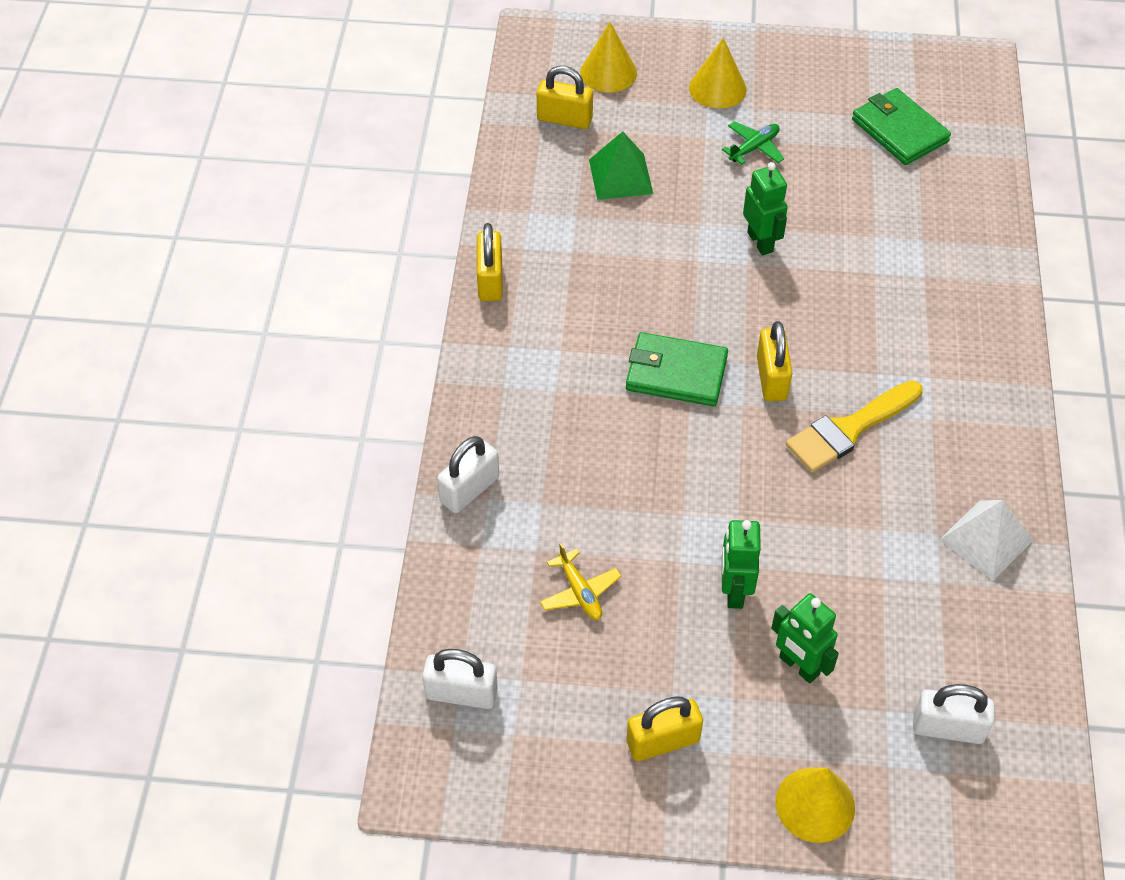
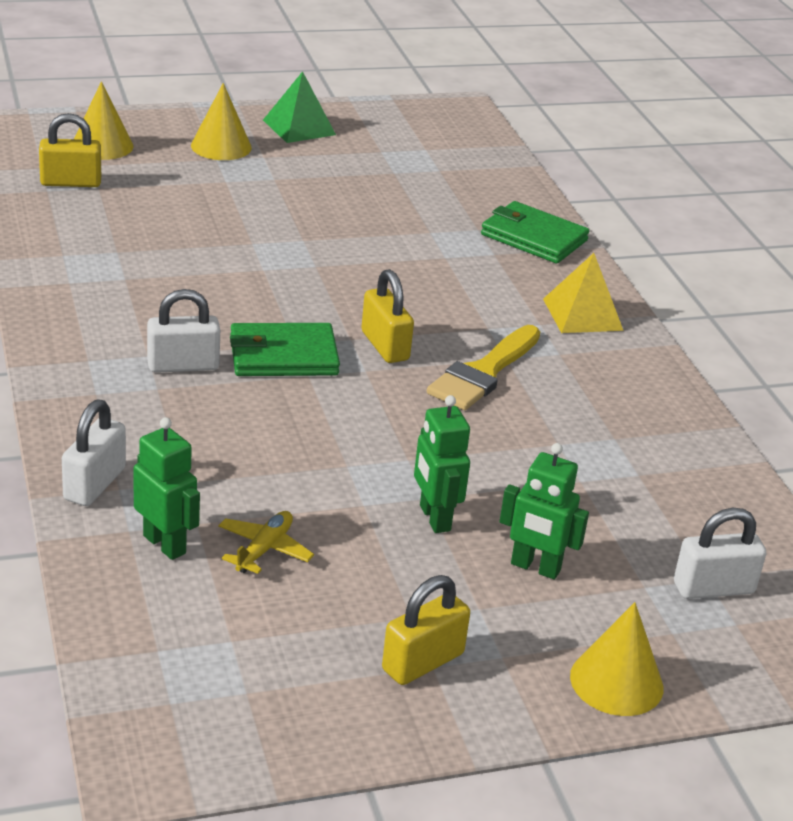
camera: 25 degrees left, 20 degrees down
white padlock [422,649,498,709] -> white padlock moved to [147,289,220,373]
yellow padlock [477,223,503,301] -> none
yellow plane [540,543,621,620] -> yellow plane turned 105 degrees counterclockwise [218,511,314,574]
green pyramid [589,131,653,200] -> green pyramid moved to [263,71,336,143]
green plane [722,121,784,165] -> none
green robot [743,162,788,255] -> green robot moved to [134,417,200,560]
green wallet [852,88,951,165] -> green wallet moved to [481,201,589,263]
white pyramid [939,500,1033,581] -> none
none -> yellow pyramid [543,253,624,333]

